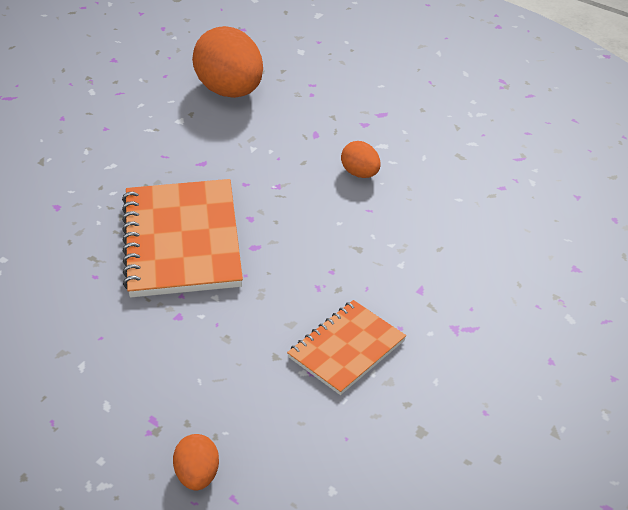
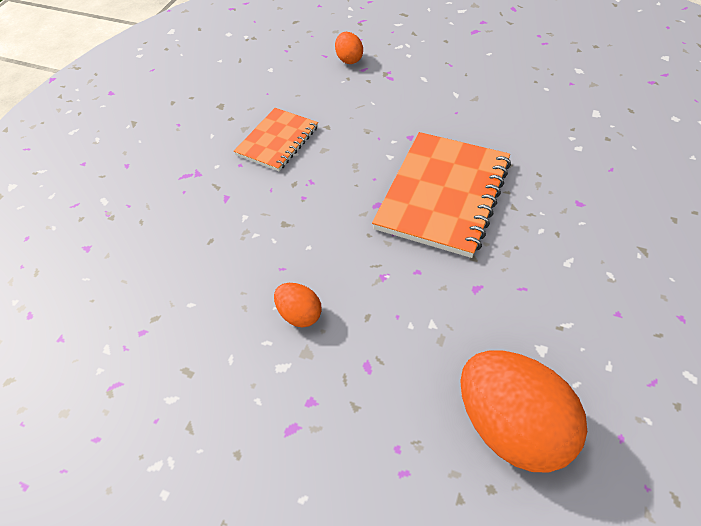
camera: 170 degrees right, 10 degrees up
orange notebook [122,179,243,297] -> orange notebook turned 45 degrees clockwise [372,132,511,258]

